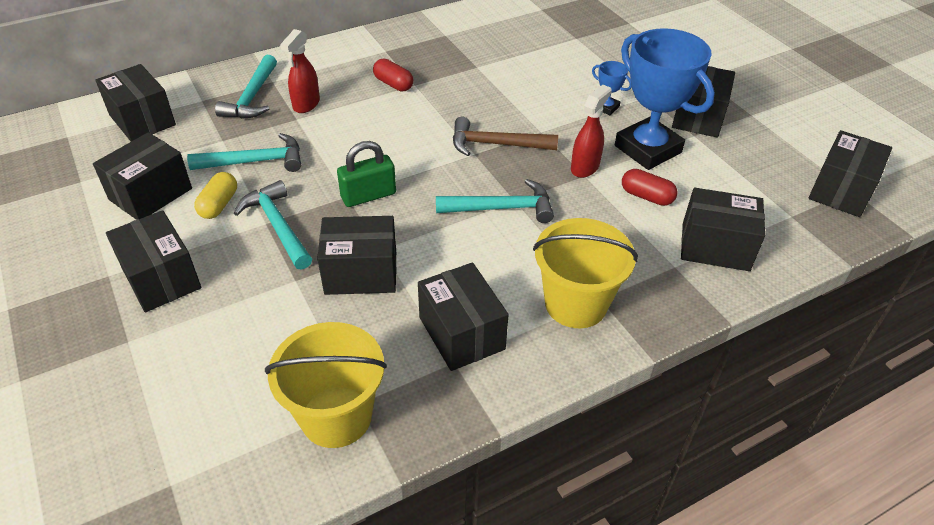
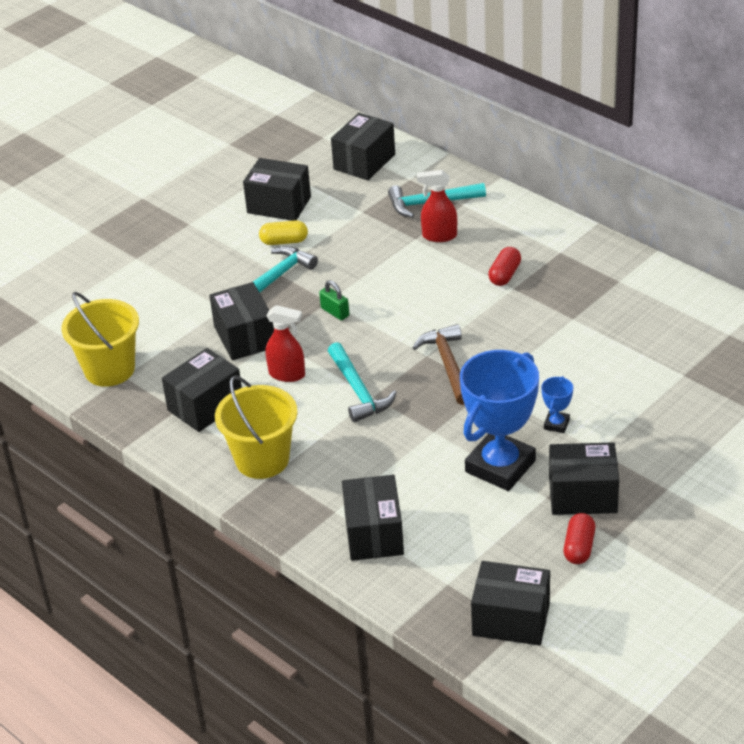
camera: 75 degrees right, 5 degrees down
black box [106,210,201,312] -> none
turquoise hammer [187,133,301,172] -> none
green padlock [337,141,396,207] -> green padlock [319,280,349,320], size x0.65
red spray bottle [571,85,612,178] -> red spray bottle moved to [265,305,305,382]
red capsule [622,169,678,206] -> red capsule moved to [563,513,595,564]

